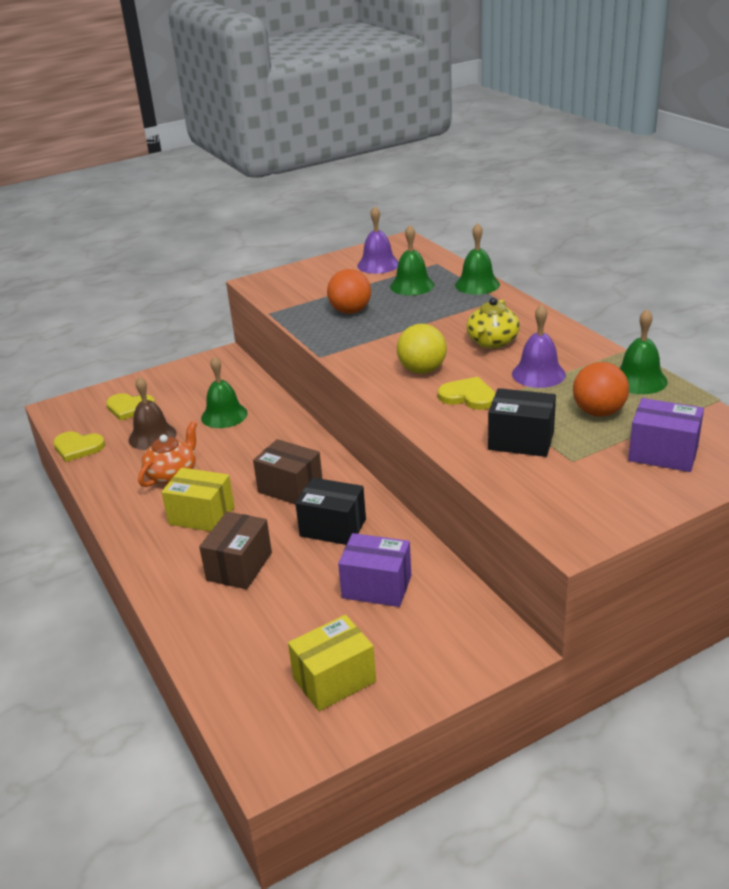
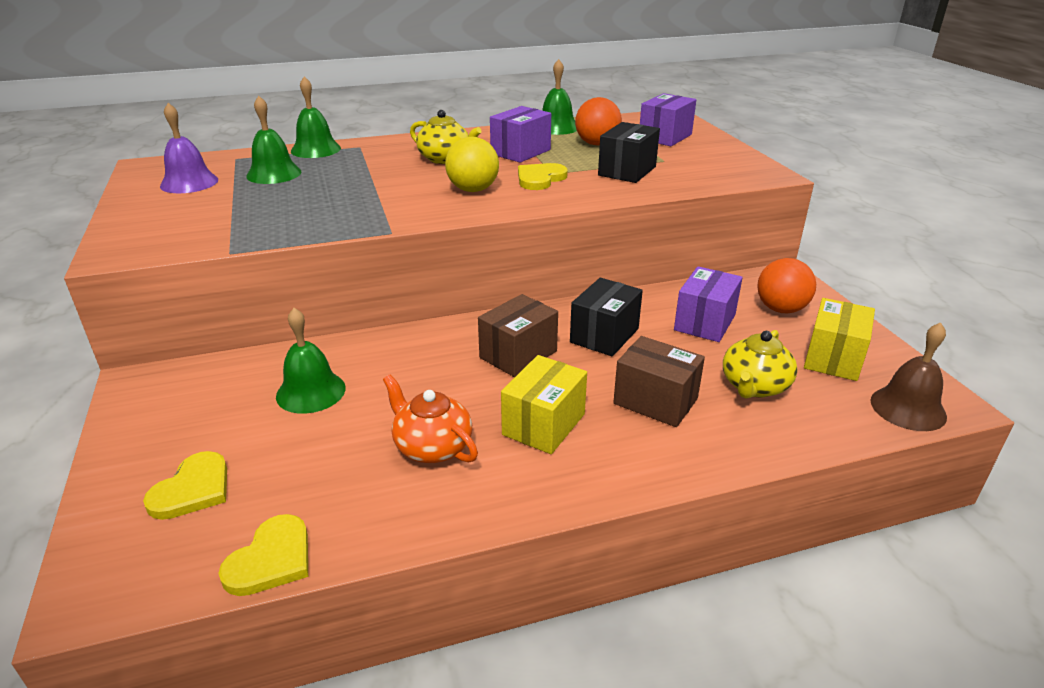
camera: 80 degrees left, 0 degrees up
brown bell [129,377,177,450] -> brown bell moved to [870,322,947,431]
yellow box [288,615,376,711] -> yellow box turned 45 degrees clockwise [804,298,875,381]
orange ball [327,269,371,314] -> orange ball moved to [757,258,816,313]
purple bell [512,304,566,388] -> purple box [490,106,551,163]
none -> yellow teapot [723,330,798,399]

